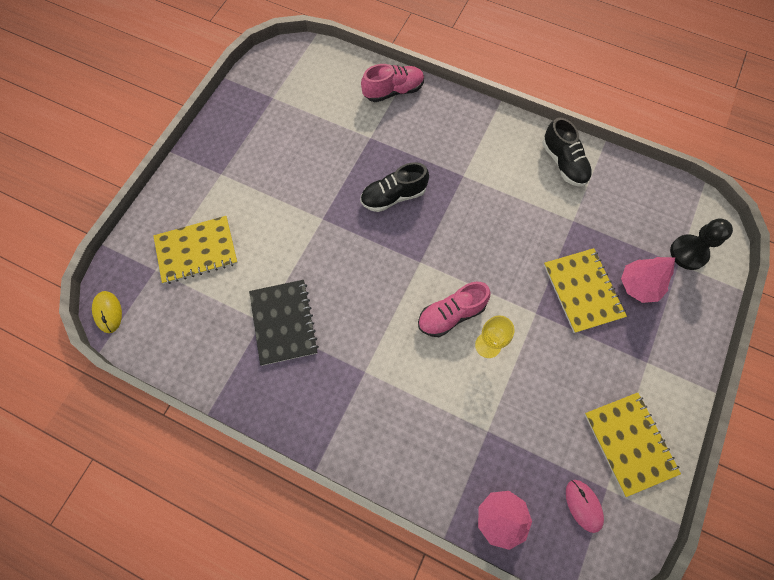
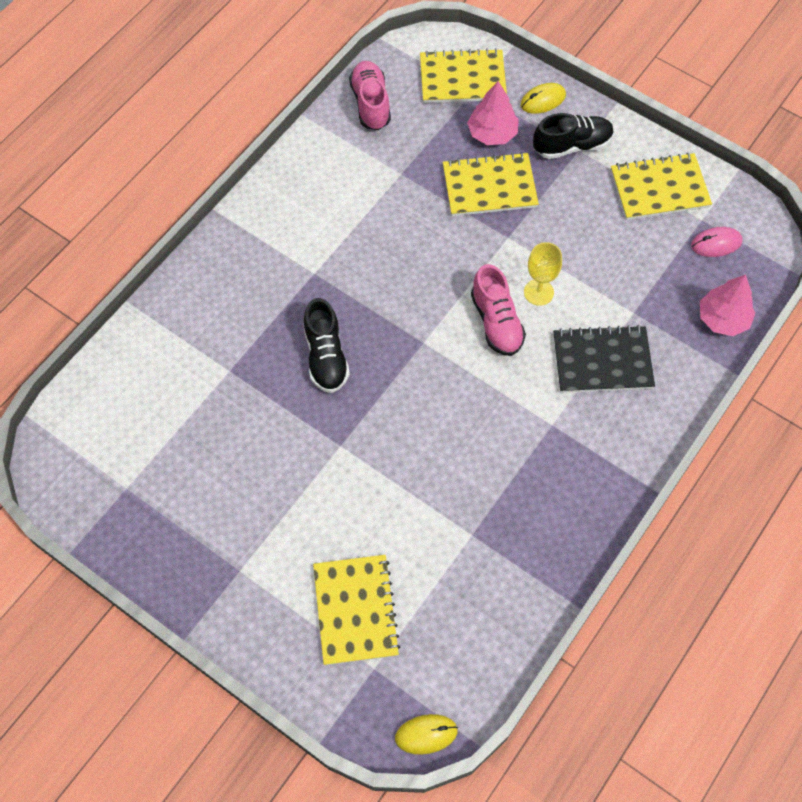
camera: 80 degrees left, 5 degrees down
black notebook [249,280,319,366] -> black notebook moved to [553,325,655,393]
pink shoe [361,64,424,102] -> pink shoe moved to [349,61,391,130]
black shoe [542,118,592,187] -> black shoe moved to [533,113,614,159]
black pawn [670,219,733,270] -> yellow notebook [420,48,507,103]
none -> yellow mouse [520,83,566,114]

